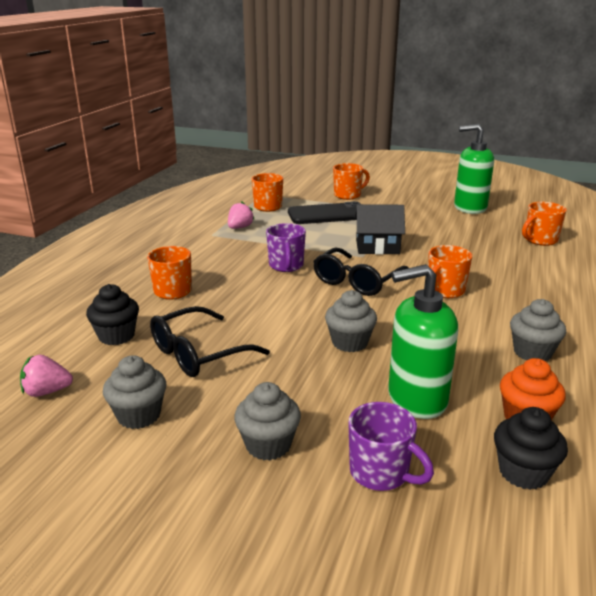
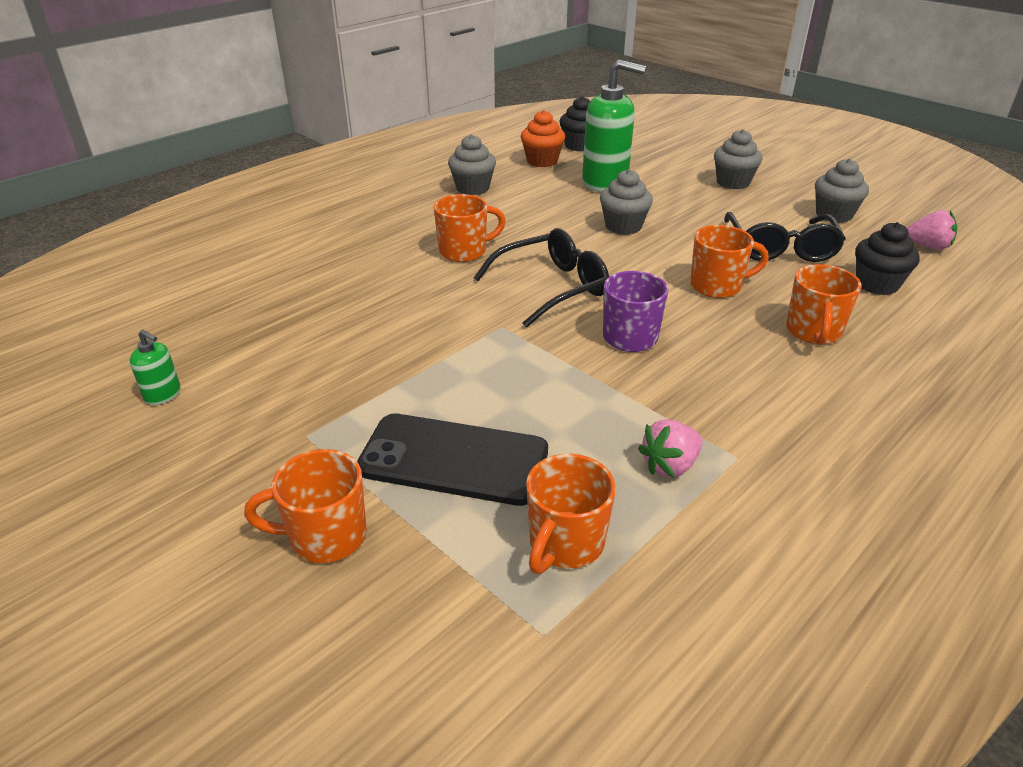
camera: 155 degrees left, 10 degrees up
black glasses [150,306,270,377] -> black glasses turned 105 degrees clockwise [724,212,846,262]
purple mug [348,402,434,491] -> none
black house [354,204,405,255] -> none
green soap dispenser [454,124,494,214] -> green soap dispenser [130,330,181,405], size x0.44
orange mug [522,202,567,246] -> orange mug moved to [690,225,769,298]

